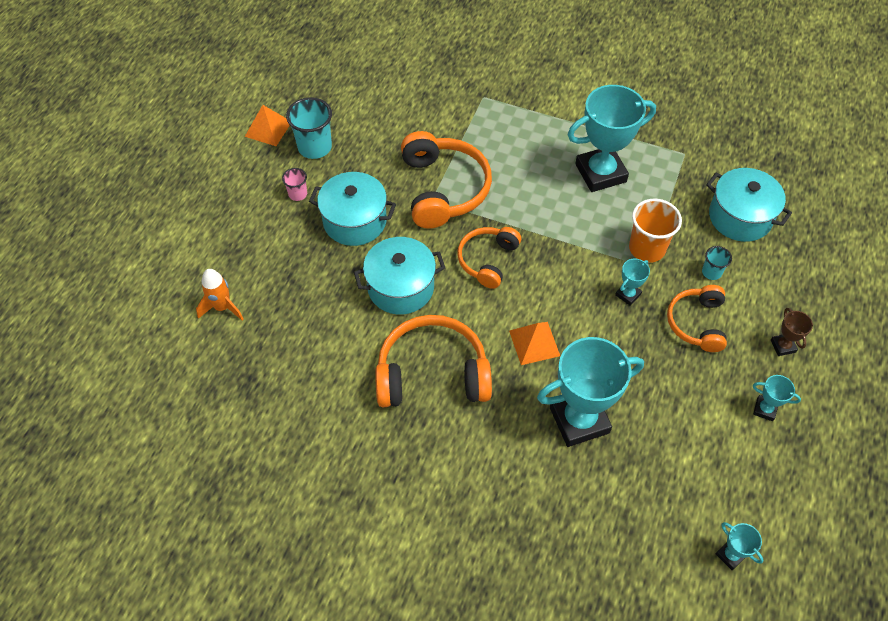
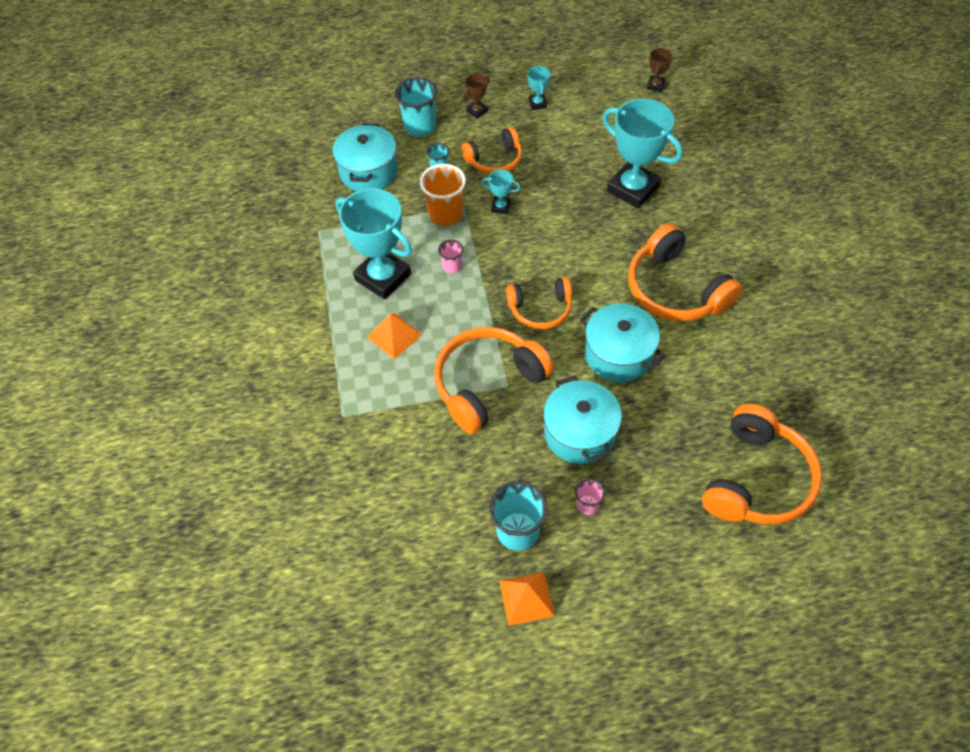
camera: 120 degrees left, 0 degrees up
orange rocket [196,269,243,320] -> orange headphones [702,404,822,525]
orange pyramid [509,322,560,365] -> orange pyramid moved to [367,313,422,359]
turquoise trophy [716,522,764,570] -> brown trophy [647,48,672,92]
none -> turquoise cup [395,77,438,137]
none -> pink cup [438,240,463,273]

